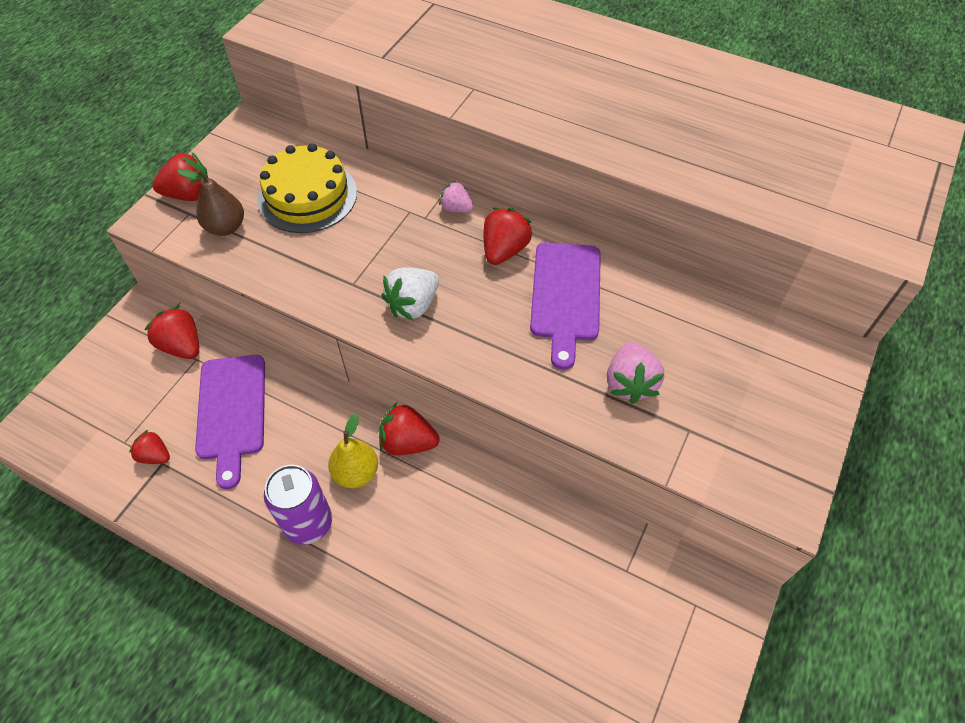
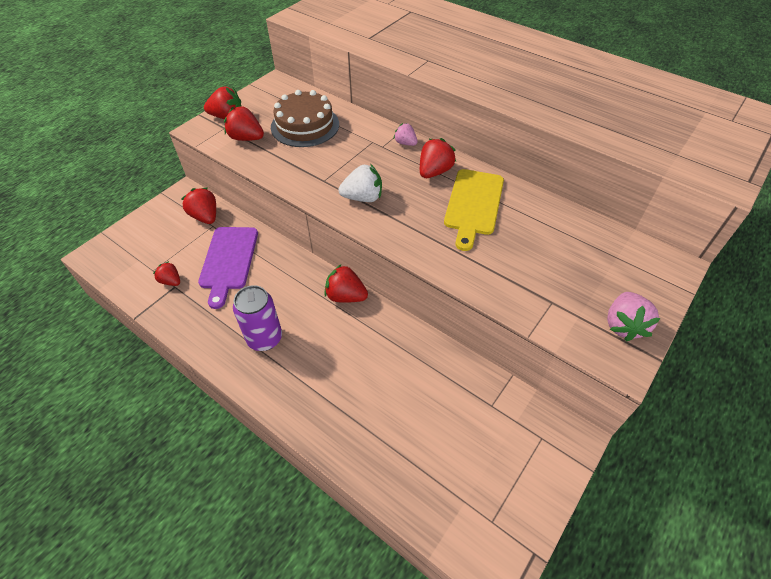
camera: 10 degrees right, 5 degrees down
brown pear [177,169,244,236] -> red strawberry [224,106,264,141]
yellow cake [257,143,357,233] -> brown cake [271,90,339,147]
yellow pear [328,413,378,488] -> none
white strawberry [381,267,439,320] -> white strawberry turned 150 degrees counterclockwise [338,164,382,202]
purple cutting board [530,242,601,370] -> yellow cutting board [444,169,504,251]
pink strawberry [607,342,664,404] -> pink strawberry moved to [607,292,661,342]

